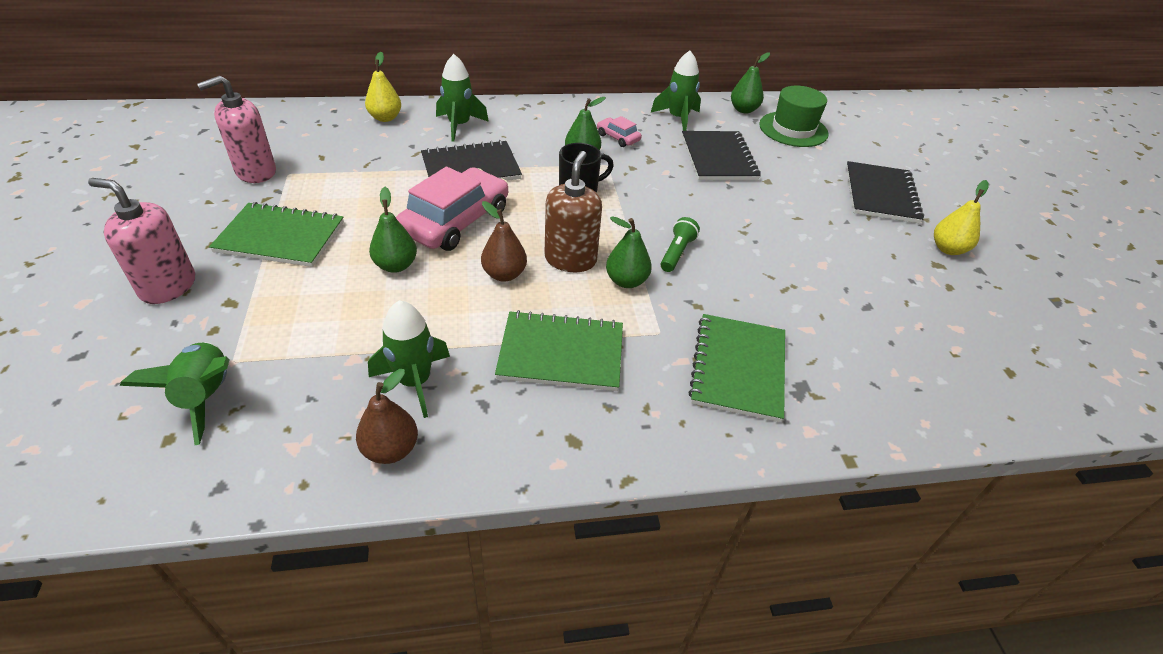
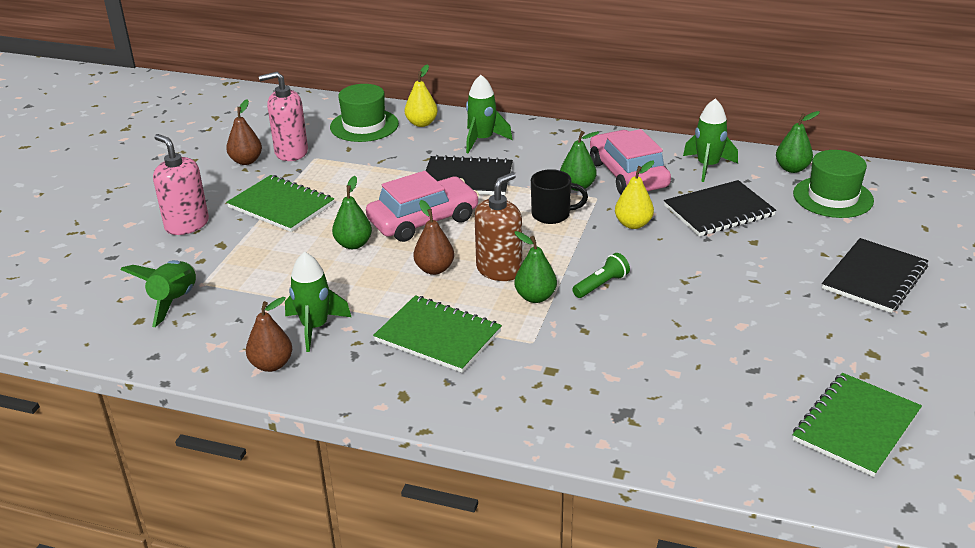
camera: 30 degrees right, 10 degrees down
pink car [597,116,642,147] -> pink car [590,129,671,194], size x2.14
black notebook [682,131,761,180] -> black notebook turned 45 degrees clockwise [664,180,776,236]
green notebook [688,314,785,422] -> green notebook moved to [793,373,922,477]
yellow pear [934,180,989,255] -> yellow pear moved to [615,161,654,229]
none -> brown pear [226,99,262,165]
none -> green hat [330,84,399,142]

